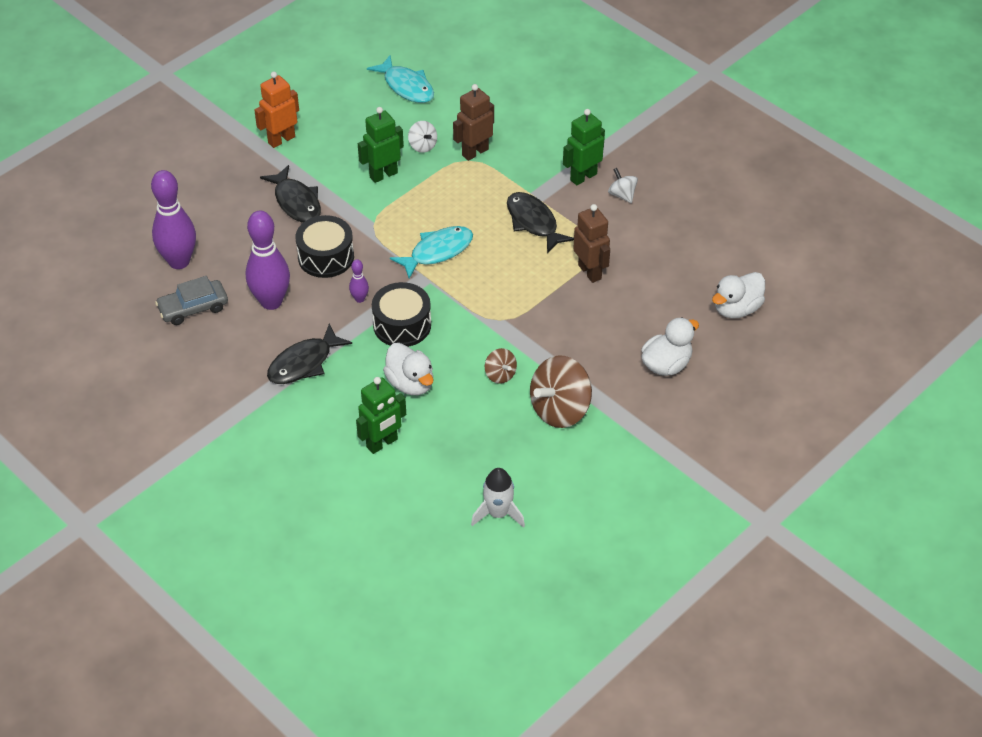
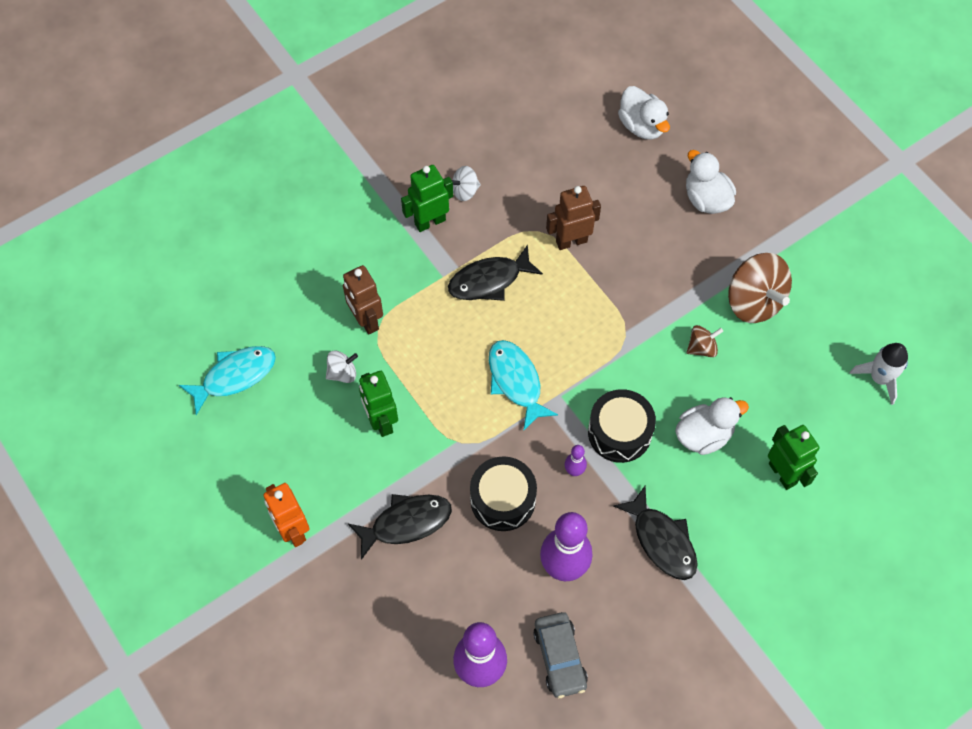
camera: 80 degrees left, 15 degrees up
green robot [563,109,605,185] -> green robot turned 90 degrees clockwise [401,165,453,232]

